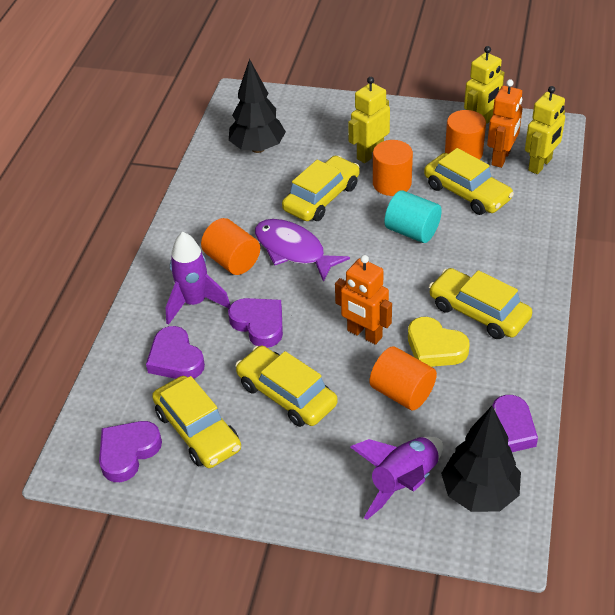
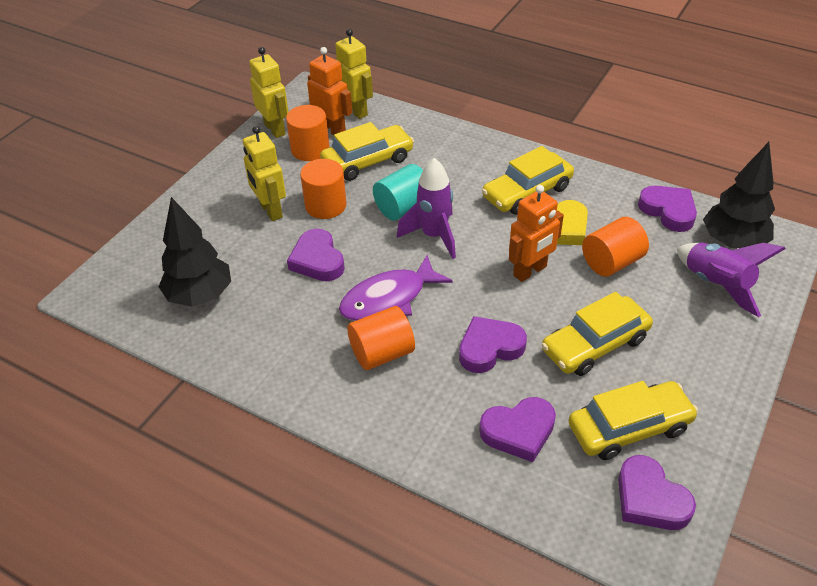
camera: 75 degrees left, 0 degrees up
purple rocket [165,232,230,325] -> purple rocket moved to [397,158,456,259]
yellow car [282,156,360,221] -> purple heart [287,229,345,281]

